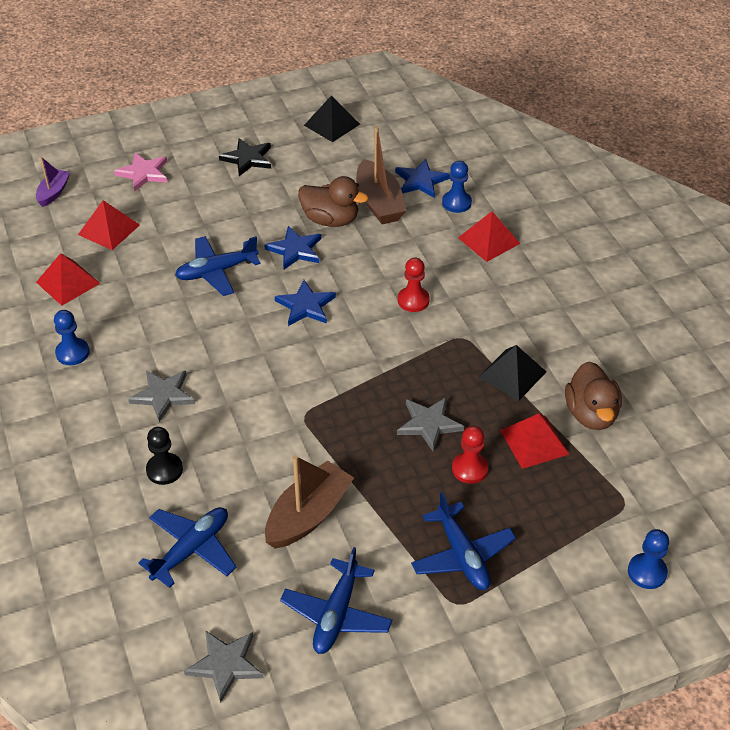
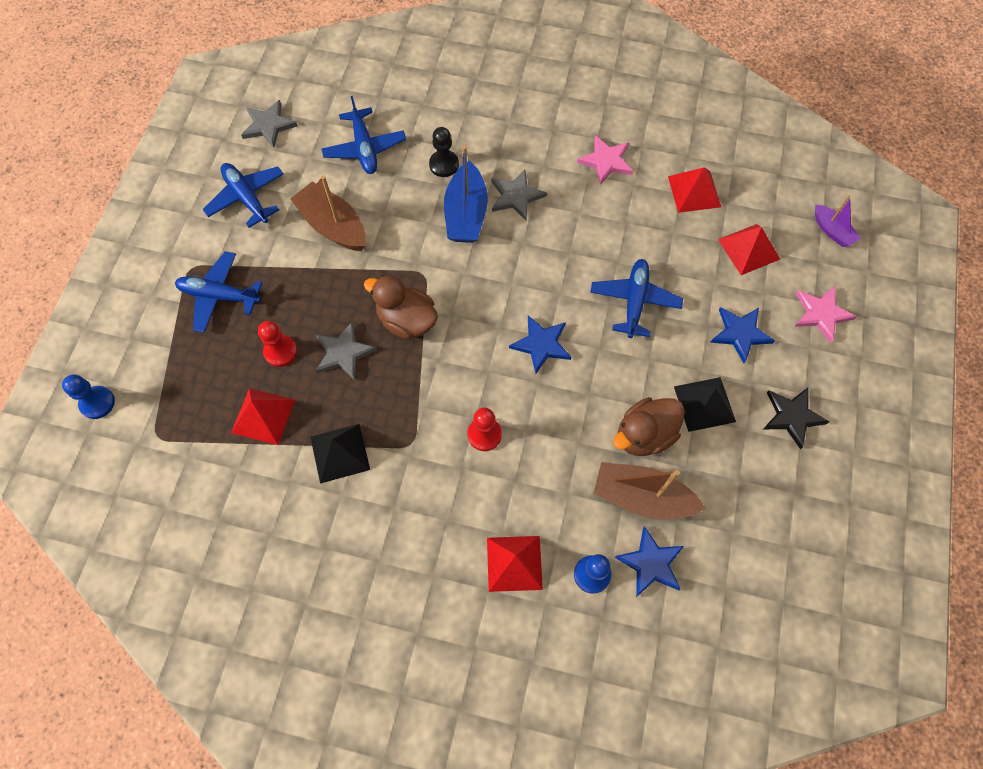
camera: 125 degrees right, 20 degrees up
blue pawn [54,310,90,365] -> pink star [577,135,633,185]
blue star [264,226,322,270] -> blue star moved to [710,307,775,363]
brown boat [265,455,354,549] -> brown boat turned 150 degrees clockwise [291,175,366,251]
black pyramid [304,96,360,142] -> black pyramid moved to [674,377,736,432]
brown duck [565,362,622,430] -> brown duck moved to [364,275,438,340]
none -> blue boat [444,146,488,243]

